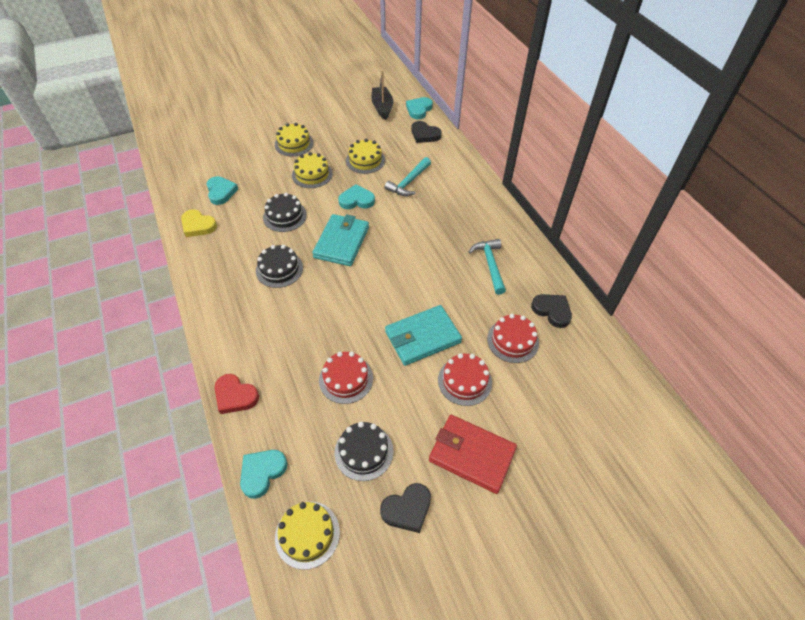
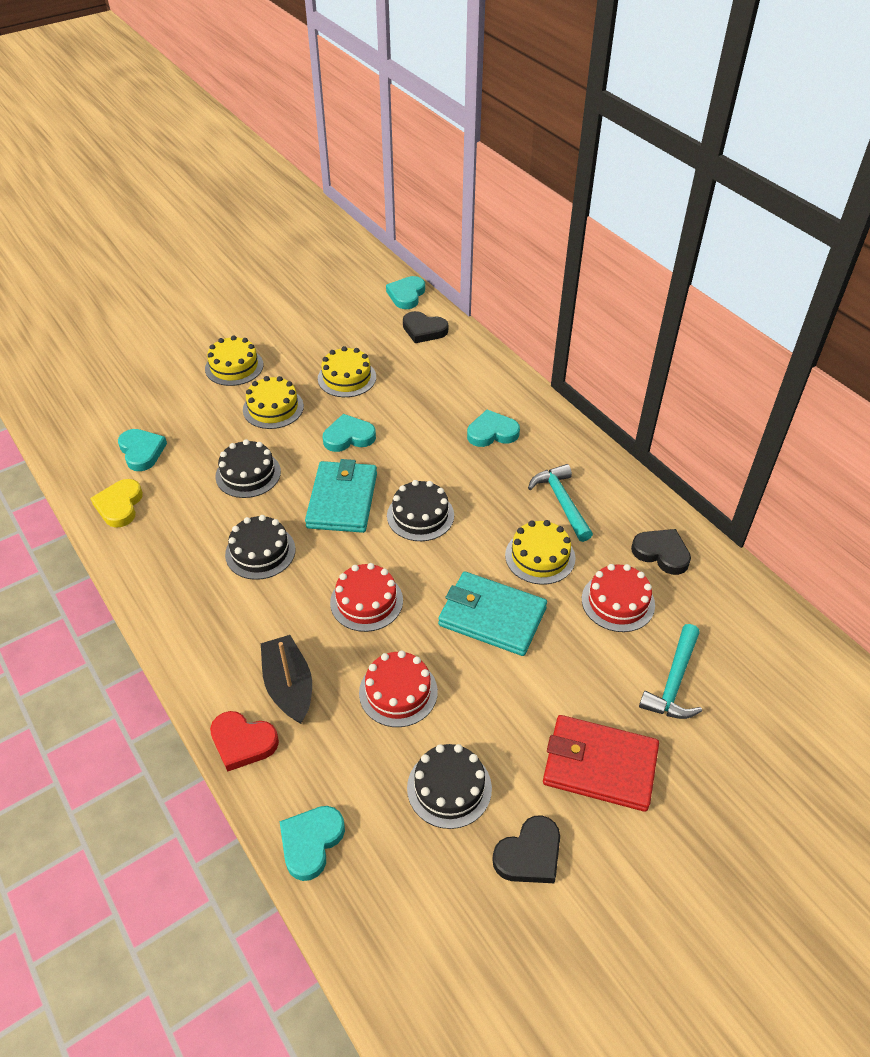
camera: 10 degrees left, 5 degrees down
yellow heart [181,209,217,237] -> yellow heart turned 75 degrees clockwise [90,479,143,528]
yellow cake [275,502,340,570] -> yellow cake moved to [505,520,575,585]
black boat [371,70,393,120] -> black boat moved to [261,635,312,724]
turquoise hammer [385,157,431,196] -> turquoise hammer moved to [639,624,702,719]
turquoise wallet [385,305,462,366] -> turquoise wallet turned 60 degrees clockwise [438,571,547,656]
red cake [438,353,492,406] -> red cake moved to [330,563,403,632]
none -> black cake [387,480,454,541]
none -> turquoise heart [467,410,520,447]

